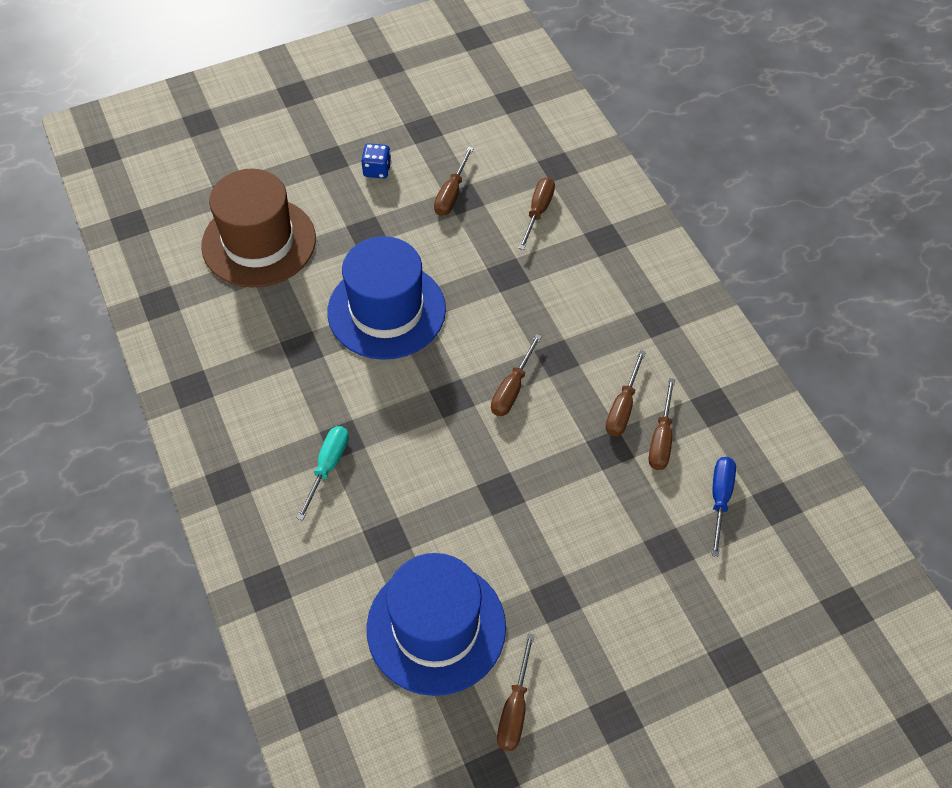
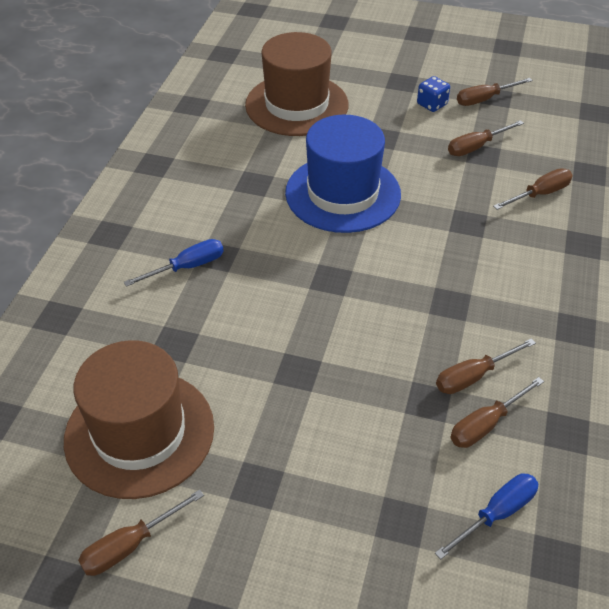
camera: 40 degrees right, 10 degrees down
turquoise screwdriver [296,426,349,521] -> blue screwdriver [124,239,224,287]
blue hat [367,553,506,696] -> brown hat [64,340,214,499]
brown screwdriver [491,334,542,416] -> brown screwdriver moved to [457,78,533,106]

